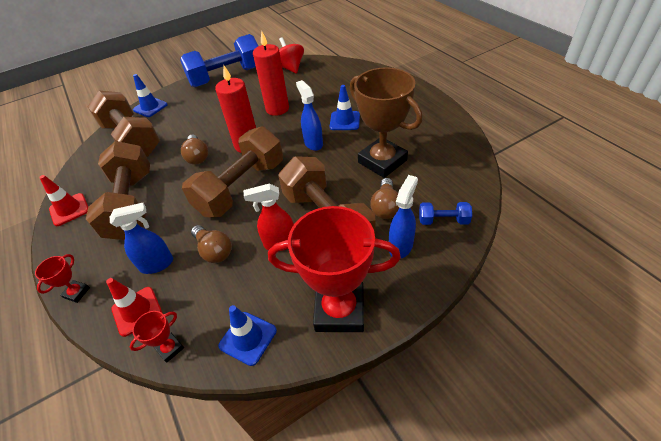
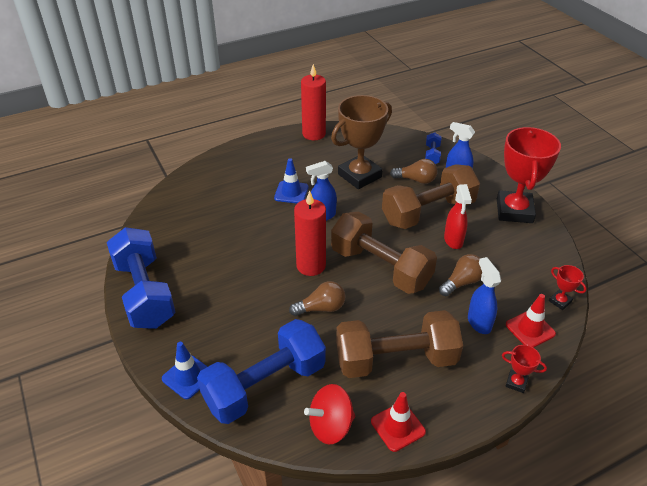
camera: 90 degrees left, 5 degrees down
brown dumbbell [87,91,160,157] -> blue dumbbell [197,319,326,424]
blue traffic cone [218,305,277,366] -> none
red candle [253,31,289,116] -> red candle moved to [301,64,326,140]
red spinning top [279,37,304,74] -> red spinning top moved to [304,384,355,445]

